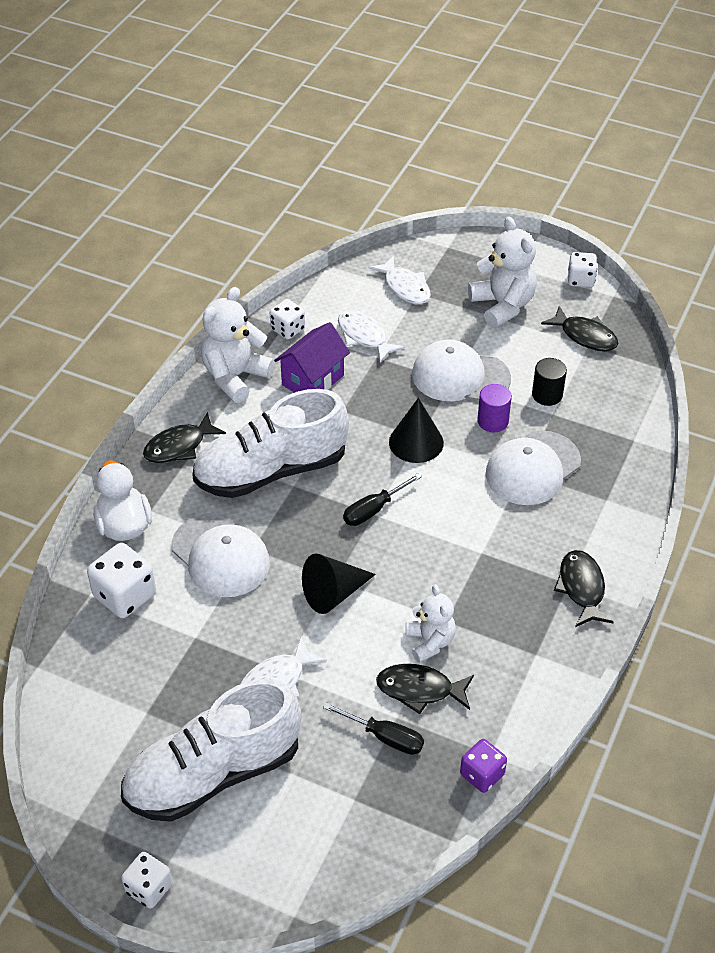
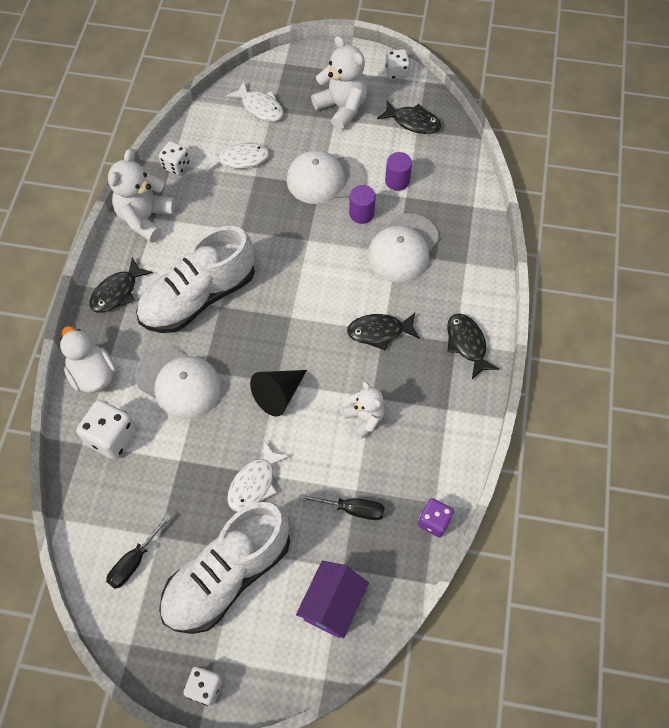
camera: 15 degrees left, 15 degrees up
purple house [274,322,350,393] -> purple house moved to [296,560,369,638]
white fish [338,310,405,363] -> white fish turned 135 degrees clockwise [204,140,269,172]
black screwdriver [343,473,422,526] -> black screwdriver moved to [106,514,171,589]
black fish [376,664,474,714] -> black fish moved to [347,313,420,351]
black cone [389,398,444,463] -> none
black cylinder [532,358,567,406] -> purple cylinder [385,152,412,191]

